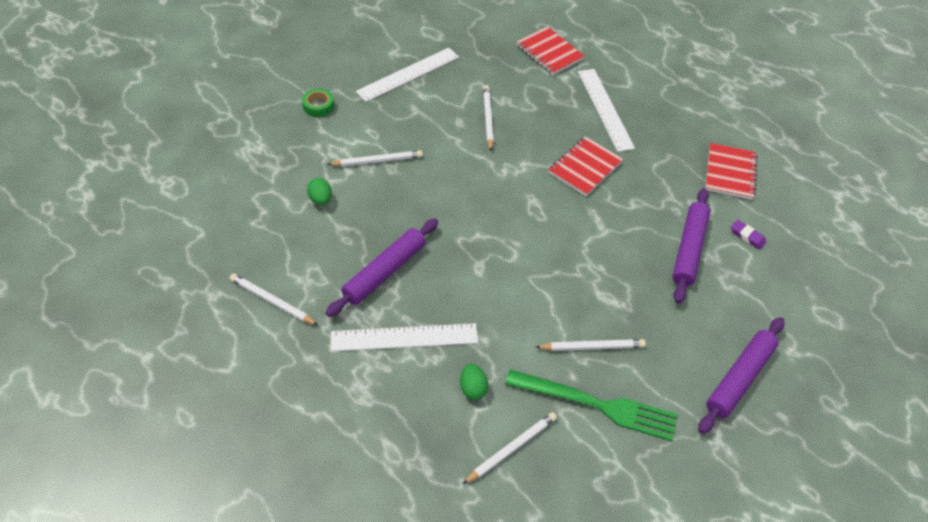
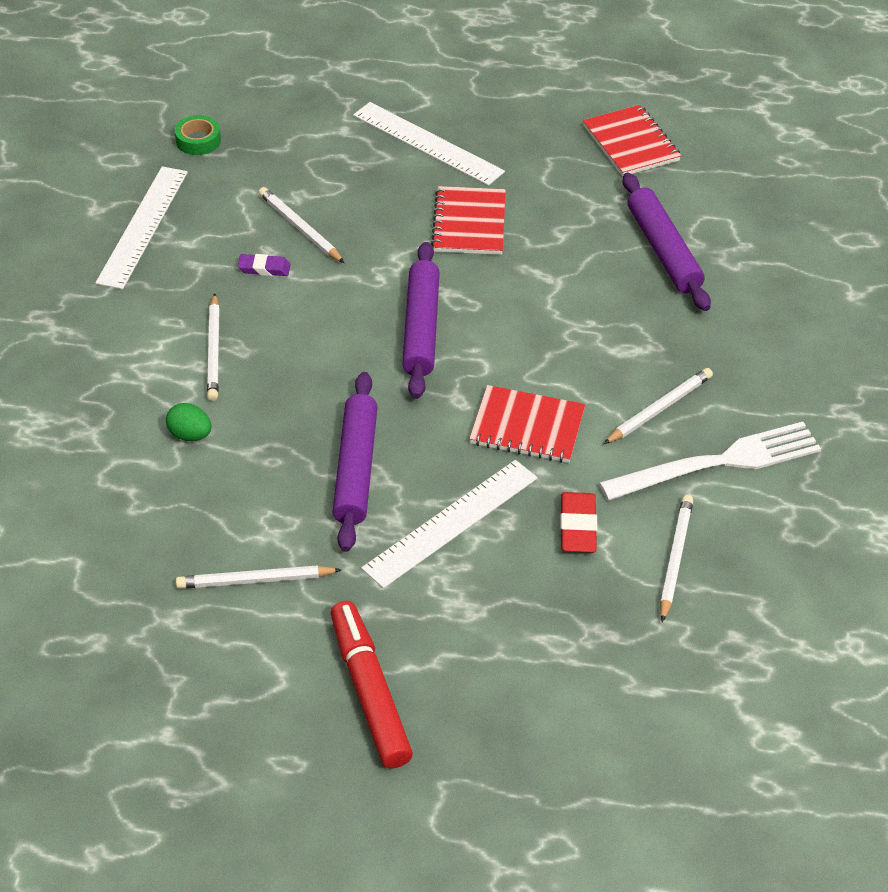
camera: 35 degrees left, 5 degrees down
green tape [302,88,334,117] -> green tape moved to [175,115,221,155]
white pencil [327,150,423,167] -> white pencil turned 135 degrees clockwise [207,293,220,401]
green egg [460,364,488,400] -> red eraser [560,492,597,553]
green fork [505,369,677,441] -> white fork [599,422,821,501]
red notebook [517,26,585,75] -> red notebook moved to [469,385,586,463]
purple rolling pin [698,317,784,434] -> purple rolling pin moved to [402,242,440,399]
purple eraser [731,220,766,250] -> purple eraser moved to [238,254,291,276]
none -> red marker [331,601,413,769]

